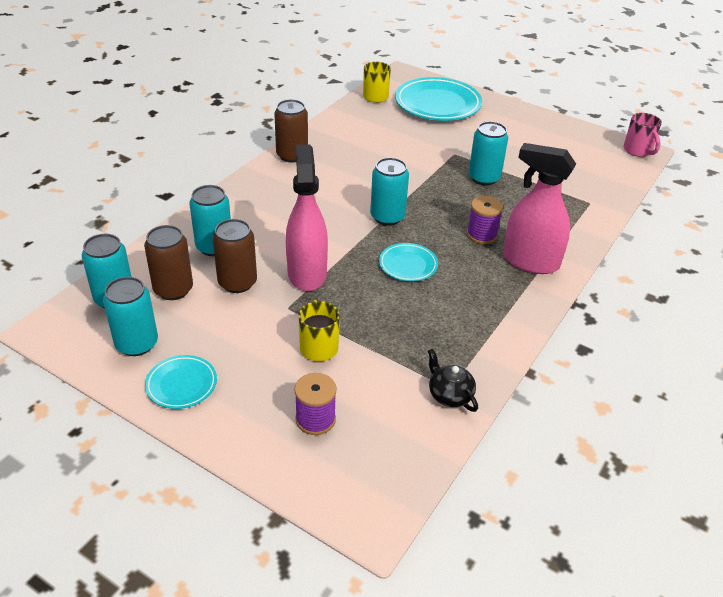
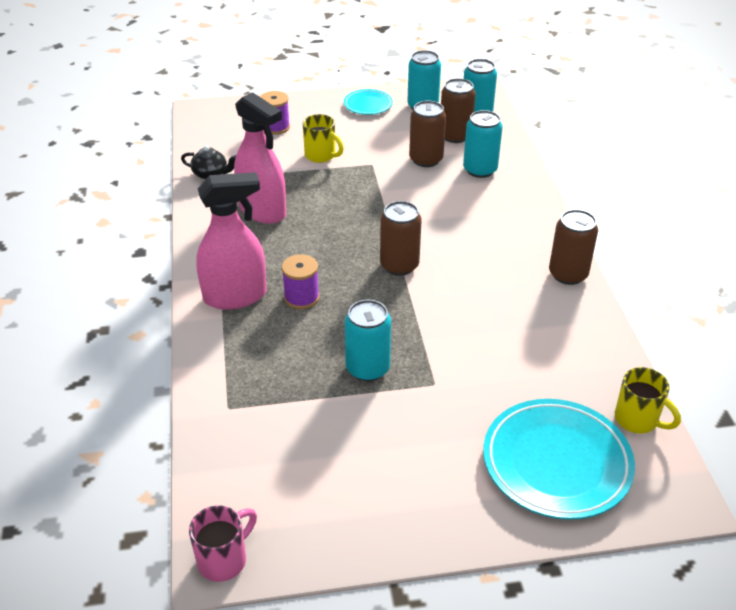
camera: 140 degrees right, 0 degrees up
pink spray bottle [286,145,328,291] -> pink spray bottle moved to [234,92,286,224]
turquoise can [370,158,409,226] -> brown can [380,201,422,276]
turquoise plate [379,243,438,281] -> none
pink mug [624,113,662,157] -> pink mug turned 105 degrees clockwise [189,506,257,582]

